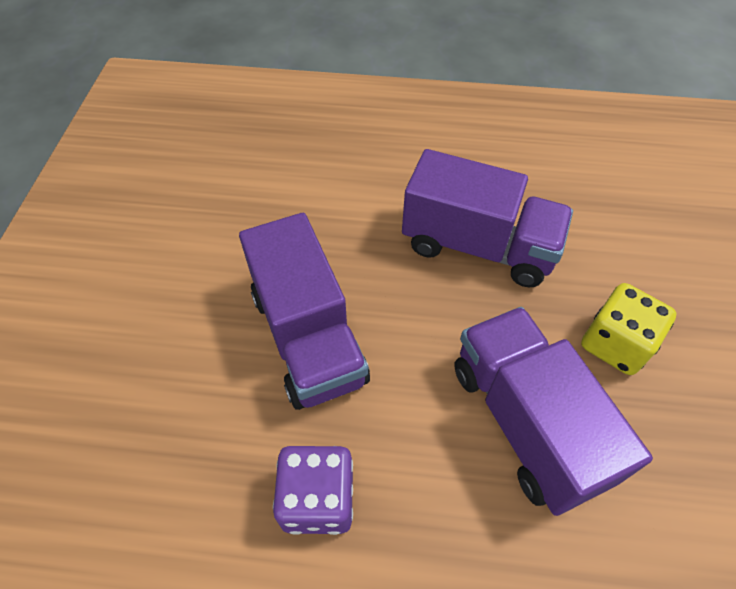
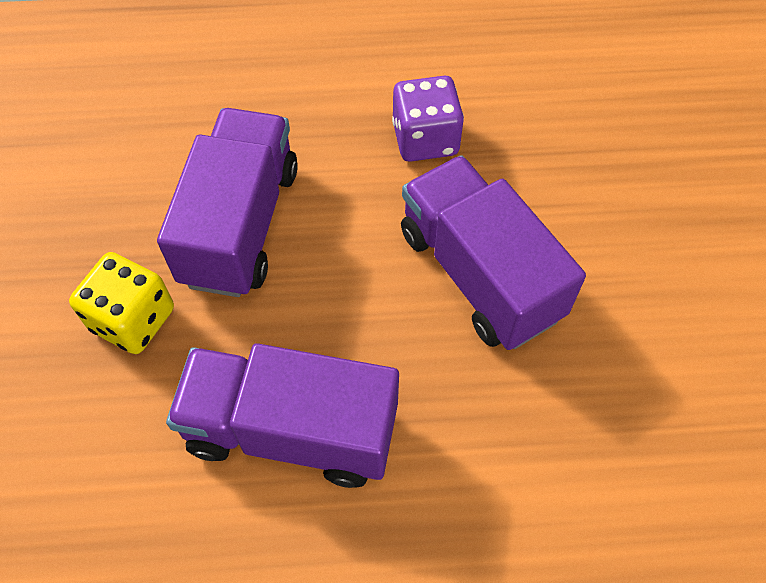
camera: 170 degrees right, 5 degrees up
purple truck [454,307,653,516] -> purple truck turned 135 degrees counterclockwise [157,108,298,297]

